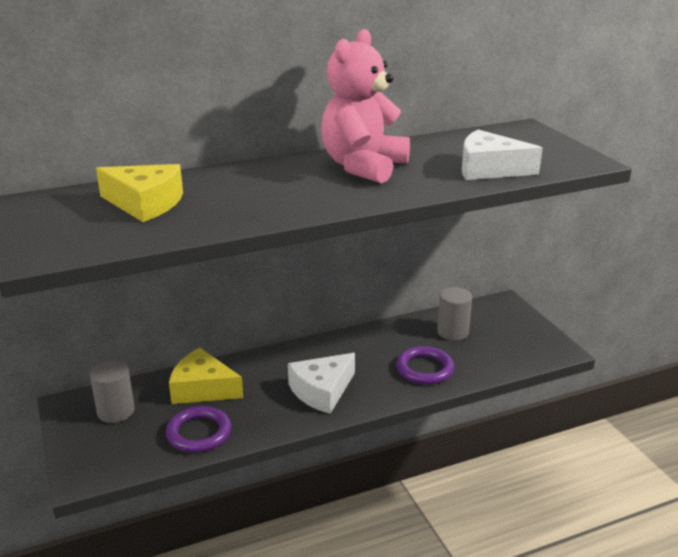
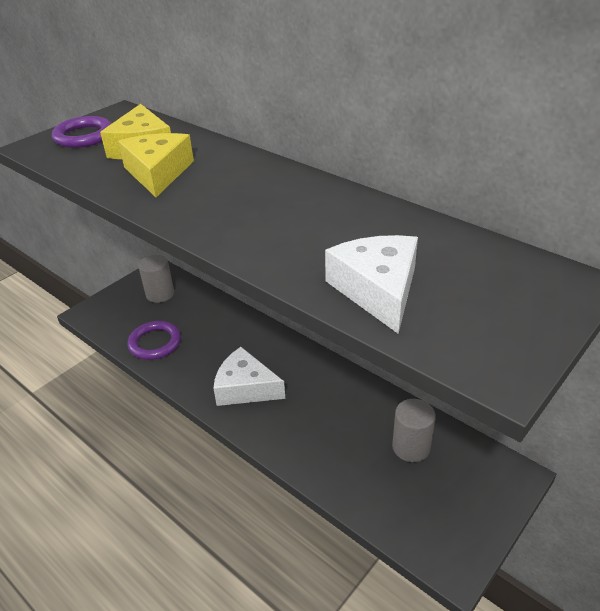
camera: 65 degrees right, 10 degrees up
yellow cheese [169,348,243,404] -> yellow cheese moved to [118,133,194,197]
pink teddy bear [321,29,410,183] -> none
purple ring [396,346,454,385] -> purple ring moved to [52,116,112,148]

